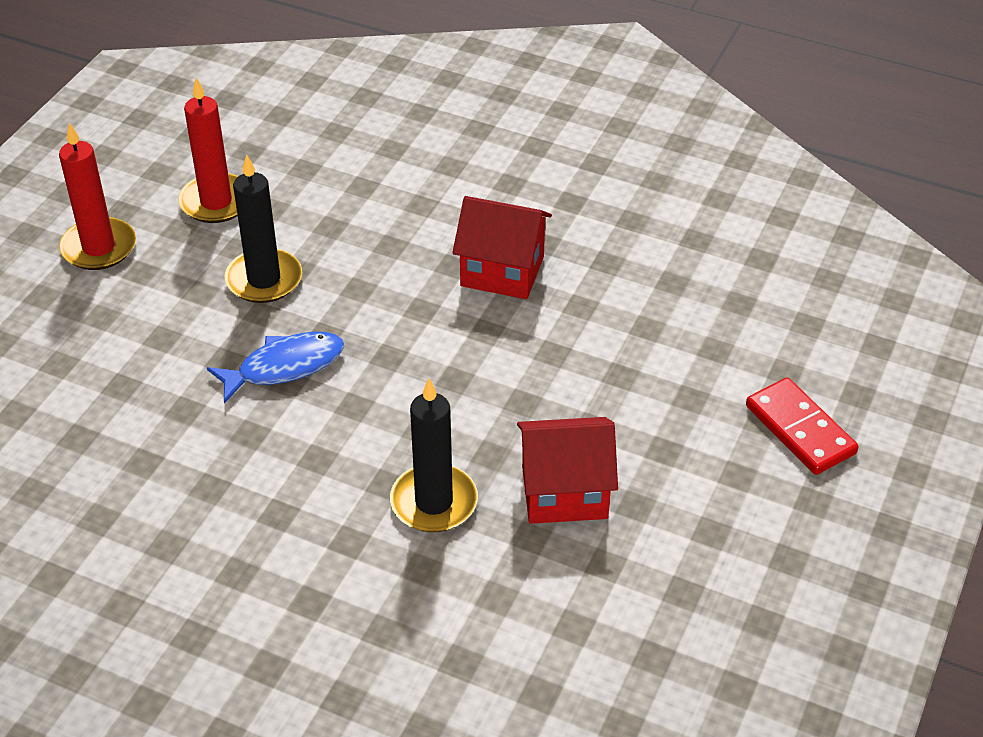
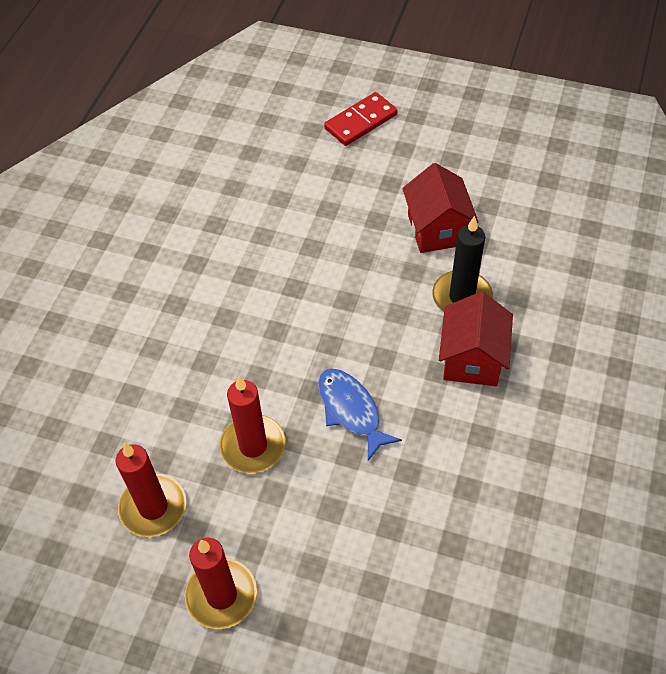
camera: 95 degrees left, 10 degrees up
black candle [225,154,302,303] -> red candle [220,376,286,473]
red house [452,196,552,299] -> red house moved to [439,292,513,386]

